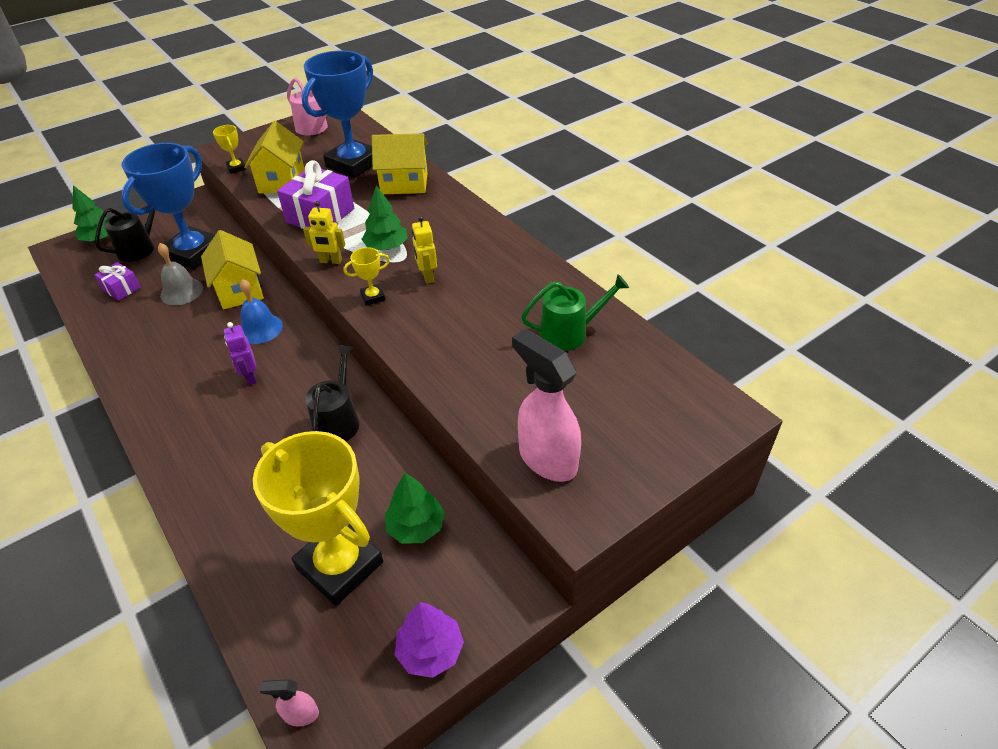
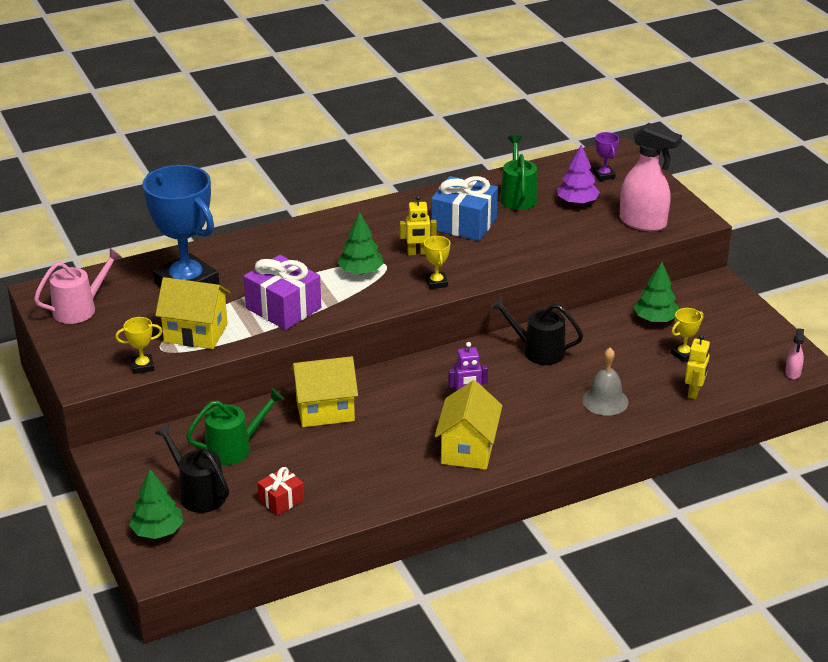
camera: 80 degrees left, 10 degrees down
purple gift [95,262,141,301] -> red gift [257,467,304,516]
blue trophy [121,143,215,270] -> green watering can [186,388,284,465]
grey bell [158,243,203,305] -> grey bell moved to [582,348,628,416]
blue bell [239,279,283,344] -> none
yellow trophy [253,431,383,606] -> yellow trophy [671,308,704,362], size x0.40
yellow robot [303,201,345,264] -> yellow robot moved to [685,334,710,399]
yellow house [372,133,428,194] -> yellow house moved to [435,380,503,470]
purple tree [395,602,464,678] -> purple tree moved to [557,144,600,205]
pink spray bottle [512,329,581,482] -> pink spray bottle turned 120 degrees counterclockwise [620,123,682,232]
none -> blue gift [431,176,498,241]
none -> purple trophy [593,132,619,181]

